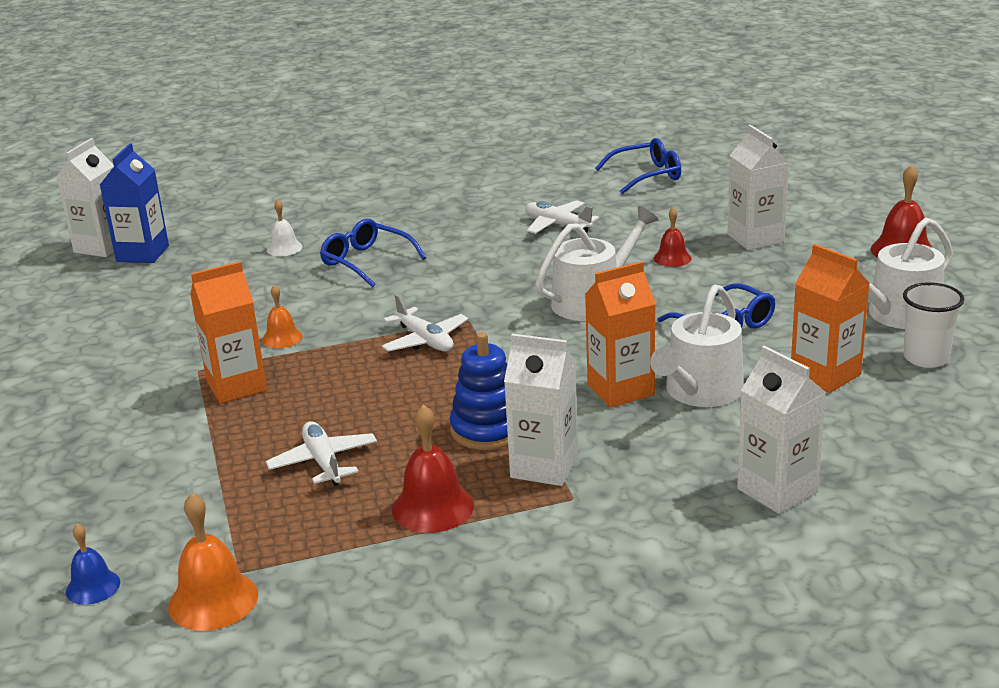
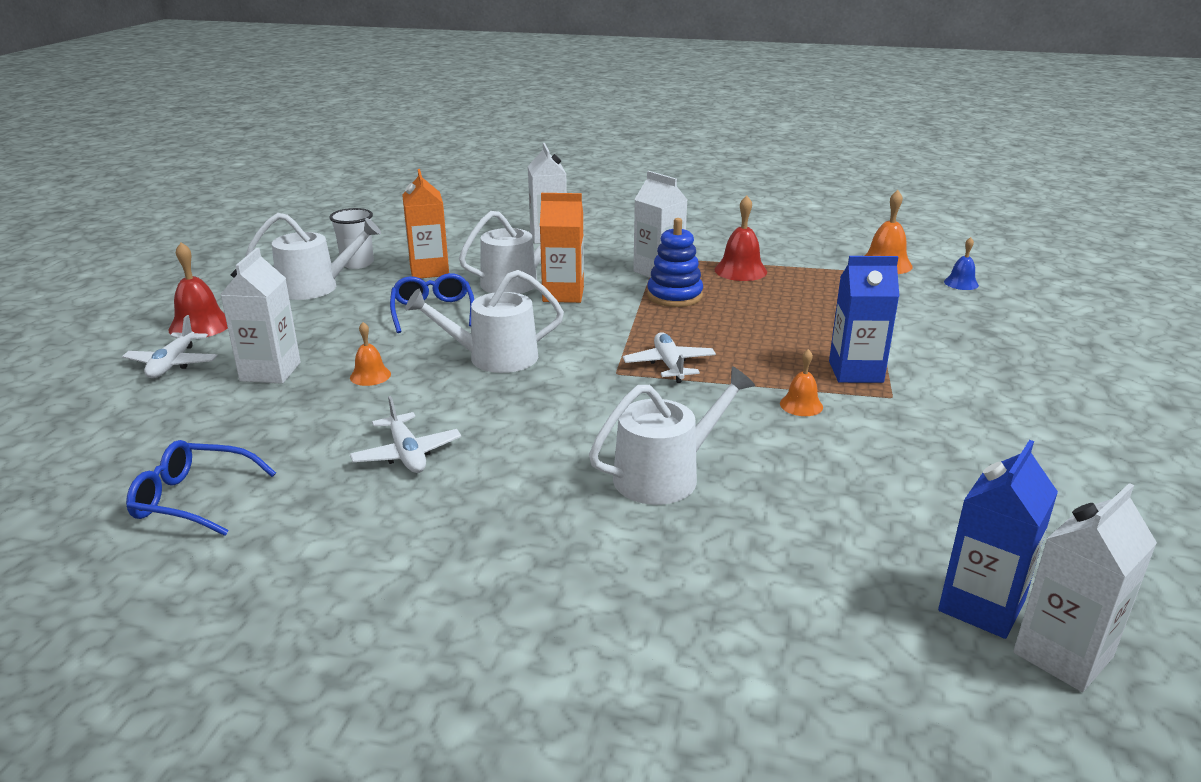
camera: 155 degrees left, 0 degrees up
orange carton [190,261,267,403] -> blue carton [829,256,899,383]
white plane [266,421,377,486] -> white plane moved to [122,315,218,378]
white bell [267,199,303,256] -> none
blue glasses [320,219,426,287] -> white watering can [589,366,755,505]
red bell [654,208,691,267] -> orange bell [350,322,391,386]

